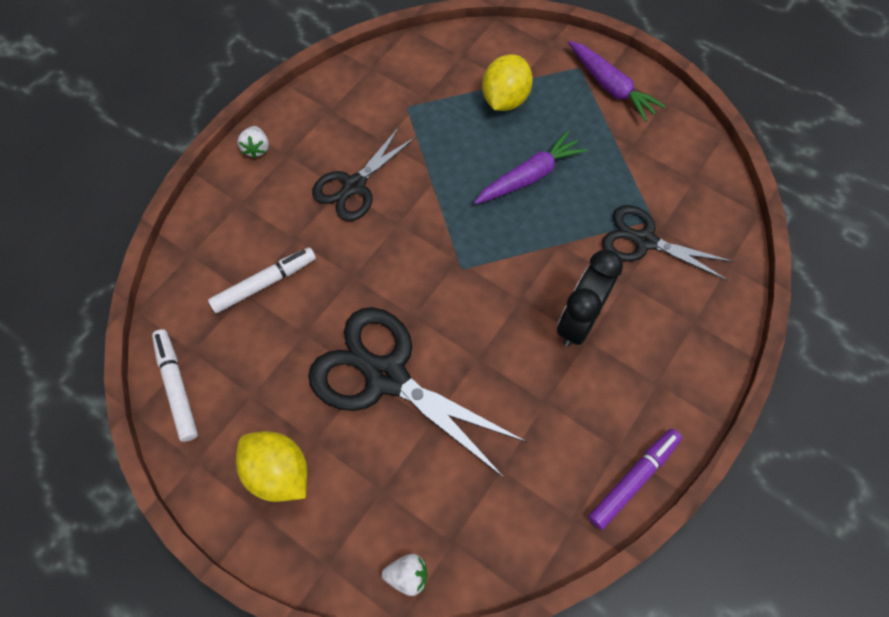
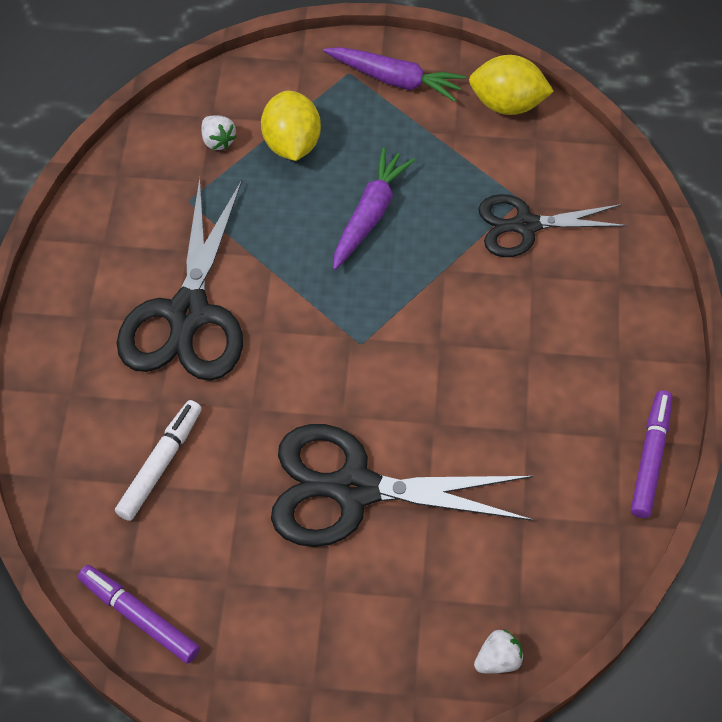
camera: 30 degrees left, 5 degrees down
white marker [152,329,198,442] -> purple marker [78,565,200,664]
yellow lemon [236,431,307,502] -> yellow lemon moved to [469,55,554,115]
white strawberry [238,126,269,158] -> white strawberry moved to [201,115,236,150]
black scissors [312,127,416,221] -> black scissors [117,177,243,381], size x1.59
black clock [557,250,623,347] -> none

